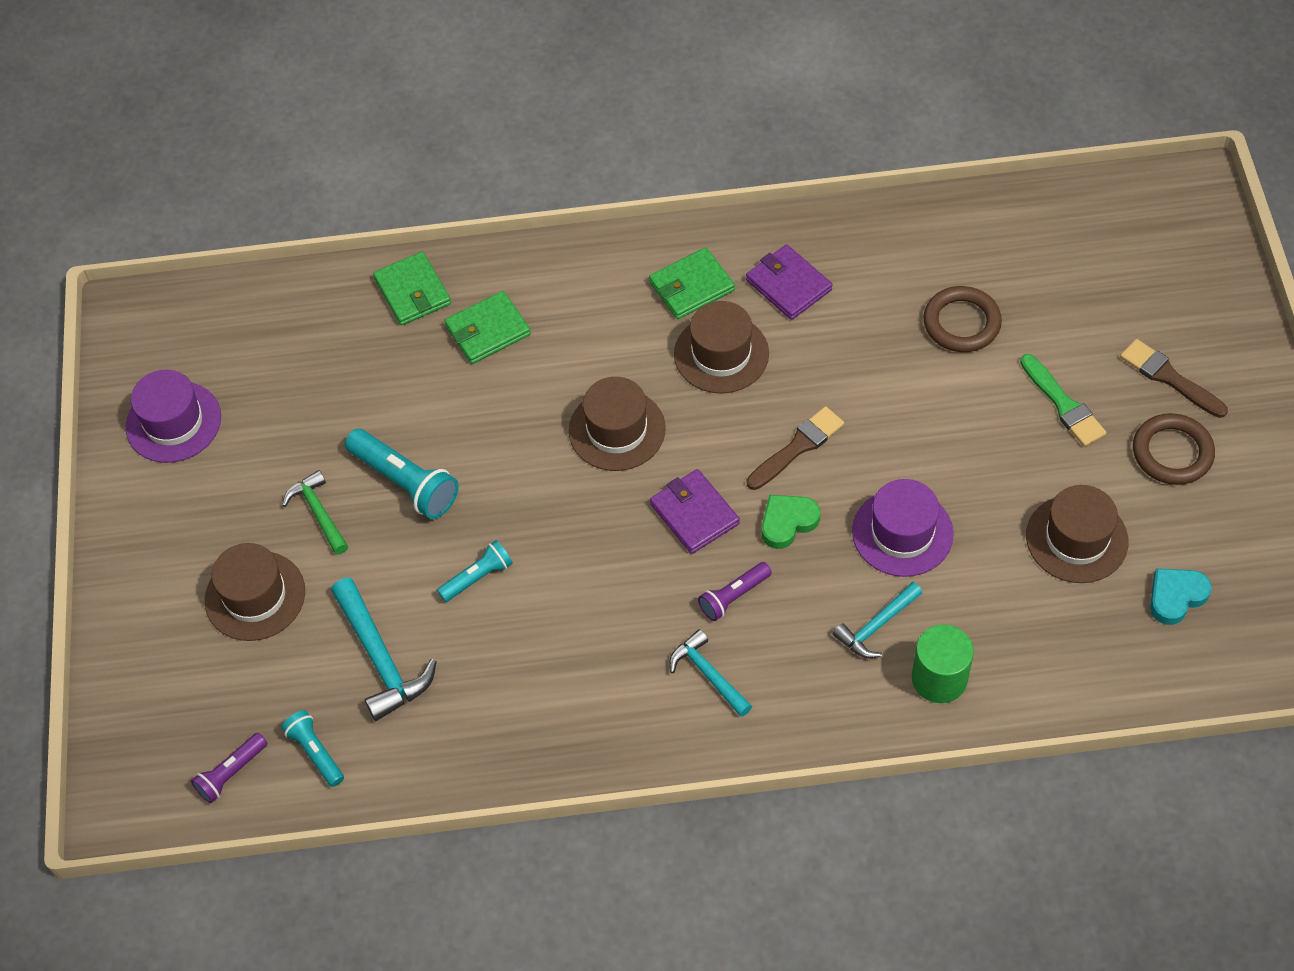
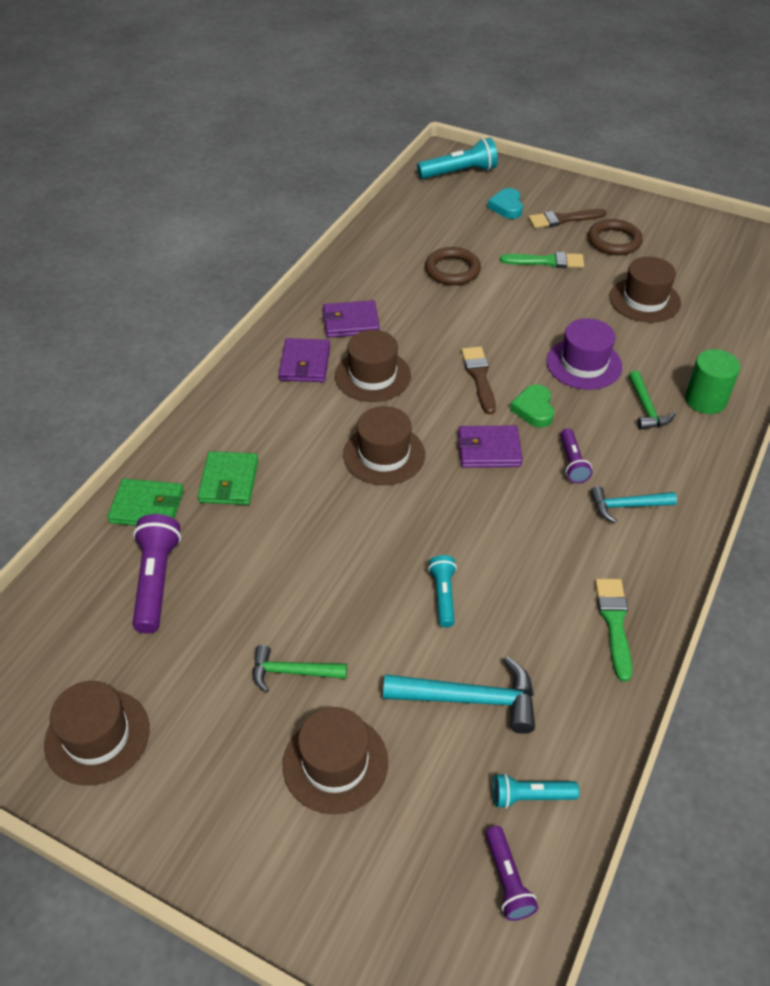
camera: 60 degrees left, 10 degrees down
purple hat [126,370,221,463] -> brown hat [44,681,150,785]
turquoise flashlight [345,429,459,519] -> turquoise flashlight moved to [417,138,498,179]
green wallet [649,247,735,319] -> purple wallet [279,338,330,382]
turquoise hammer [833,582,922,658] -> green hammer [628,371,675,430]
turquoise heart [1150,568,1212,625] -> turquoise heart moved to [487,188,523,219]
none -> purple flashlight [132,514,181,634]
none -> green brush [595,579,632,681]

